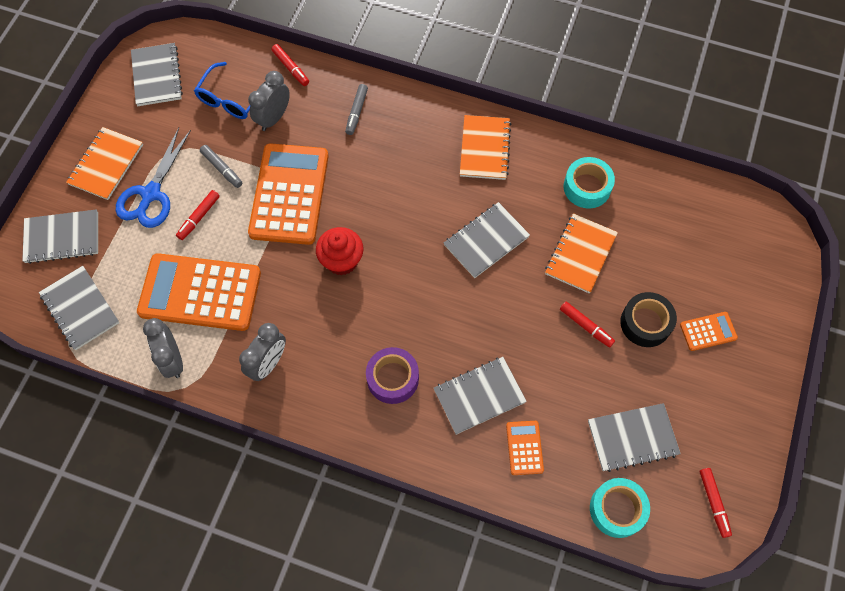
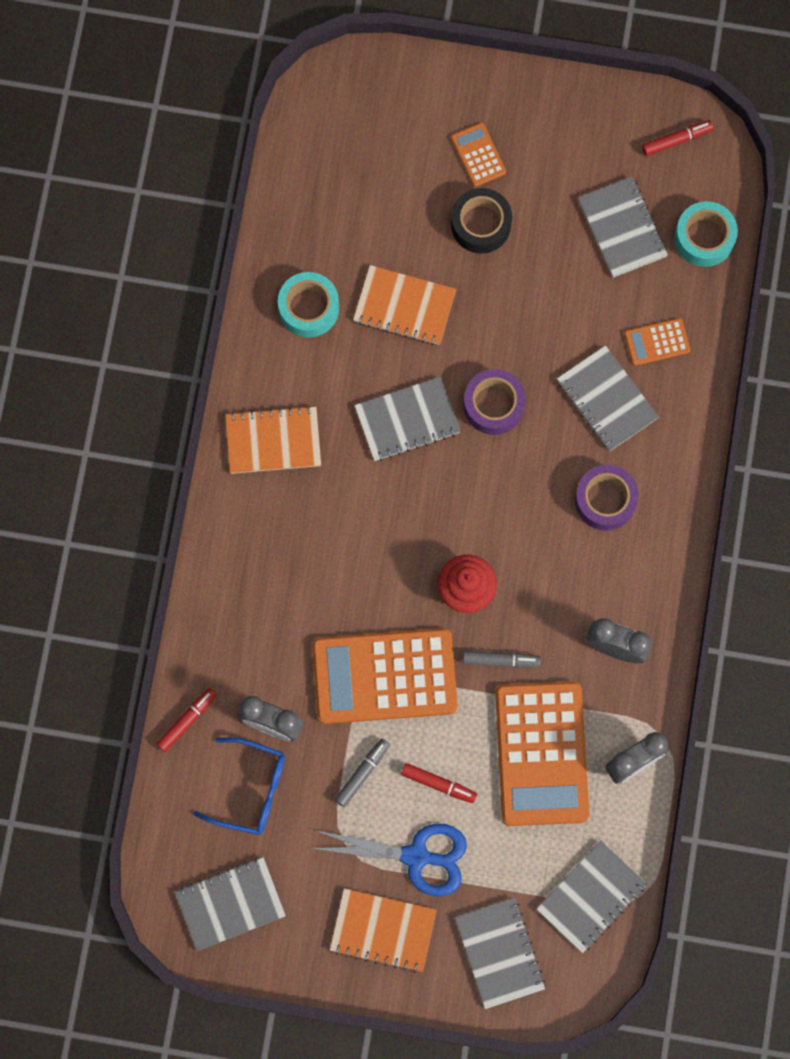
camera: 100 degrees left, 10 degrees up
grey marker [345,84,368,135] -> grey marker moved to [463,651,541,668]
grey notebook [444,202,530,278] -> grey notebook turned 60 degrees counterclockwise [354,377,460,461]
red marker [560,302,615,348] -> none
none -> purple tape [463,369,526,435]

